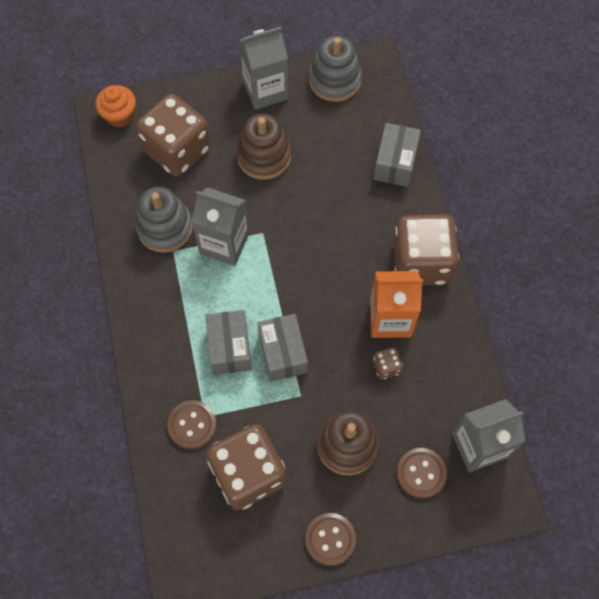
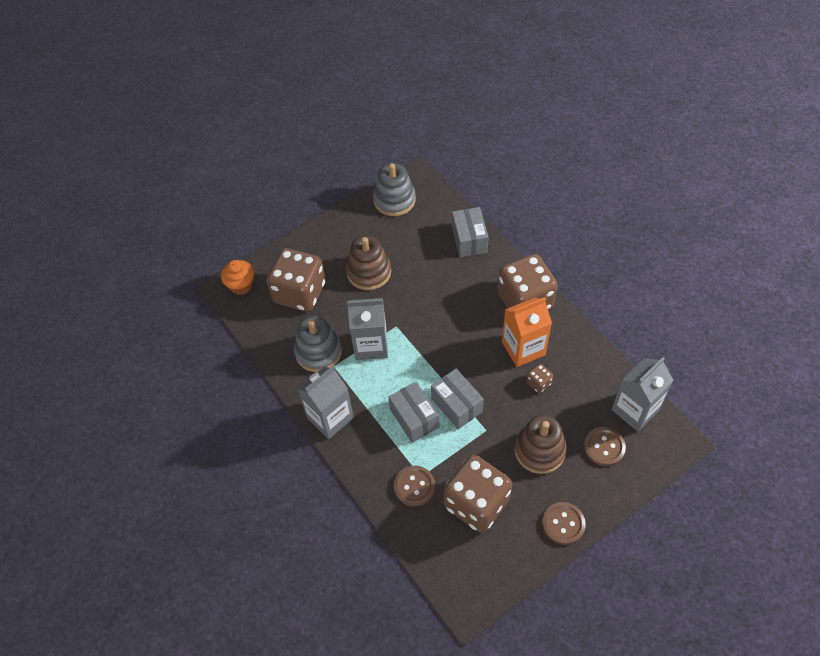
camera: 20 degrees left, 10 degrees down
grey carton [239,26,289,110] -> grey carton moved to [298,366,354,439]

